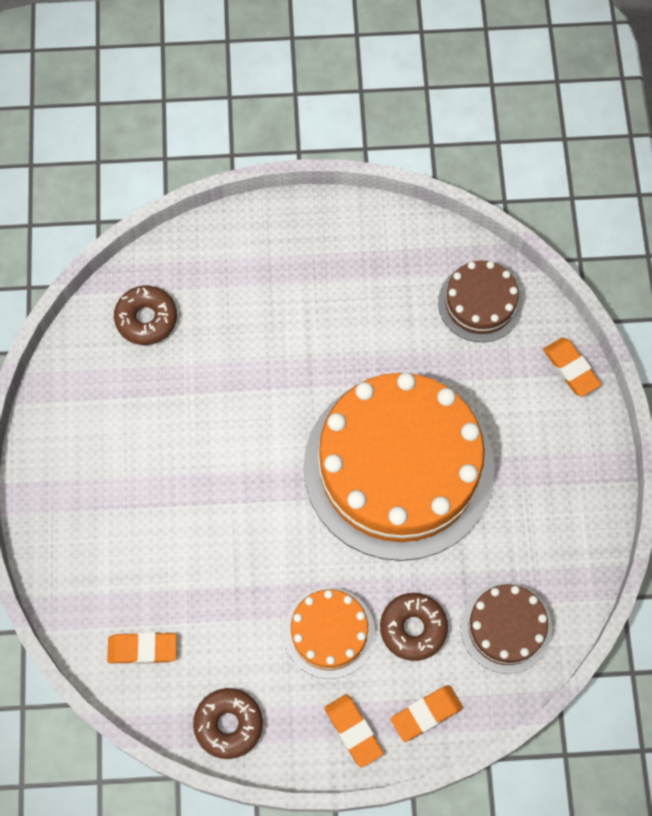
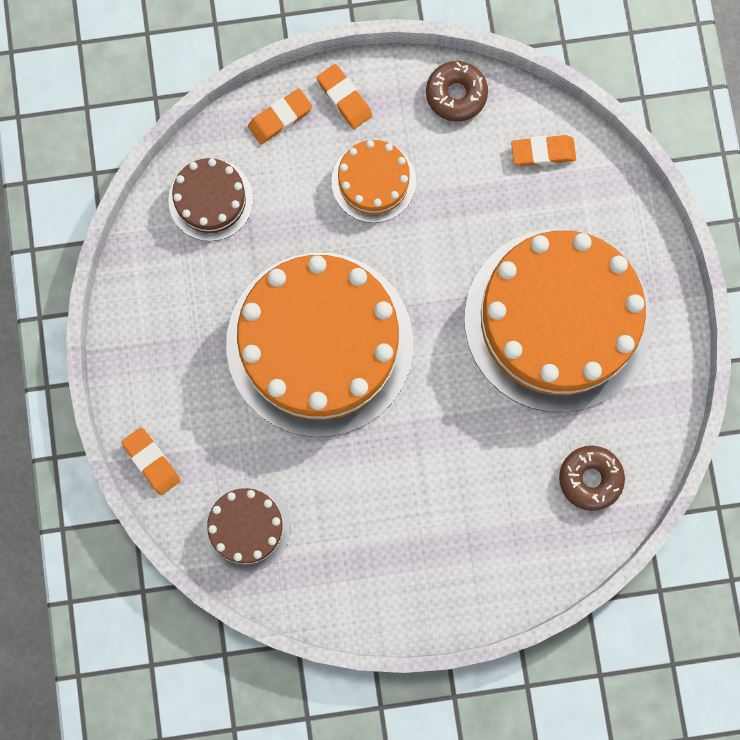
camera: 175 degrees right, 10 degrees up
brown donut [380,593,448,661] -> none
none -> orange cake [465,229,651,412]

